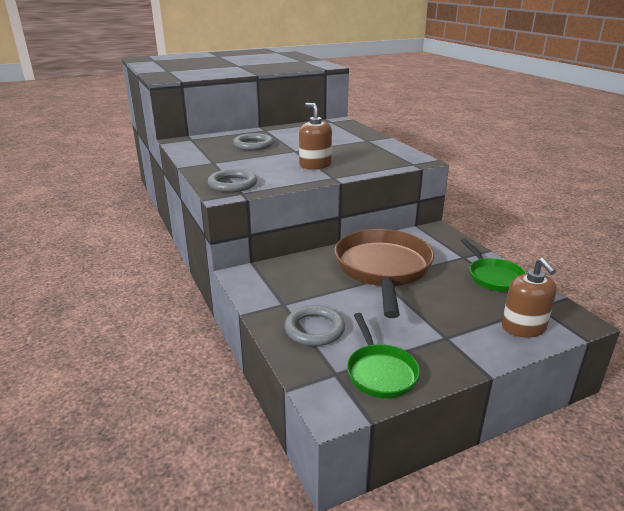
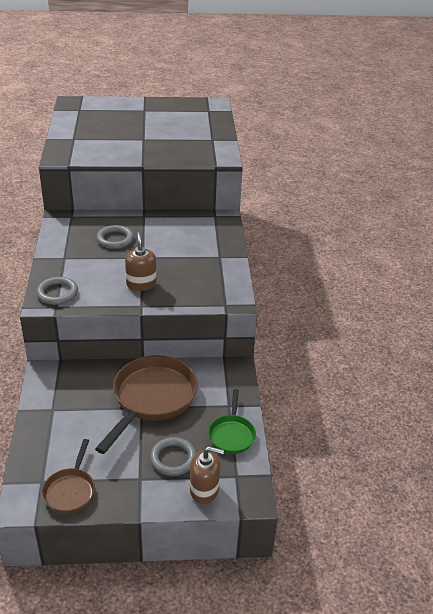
camera: 20 degrees right, 10 degrees up
grey ring [285,305,345,346] -> grey ring moved to [150,437,197,476]
green pan [347,313,420,398] -> brown pan [42,439,95,514]
brown soap dispenser [502,258,557,337] -> brown soap dispenser turned 90 degrees counterclockwise [190,447,224,504]

